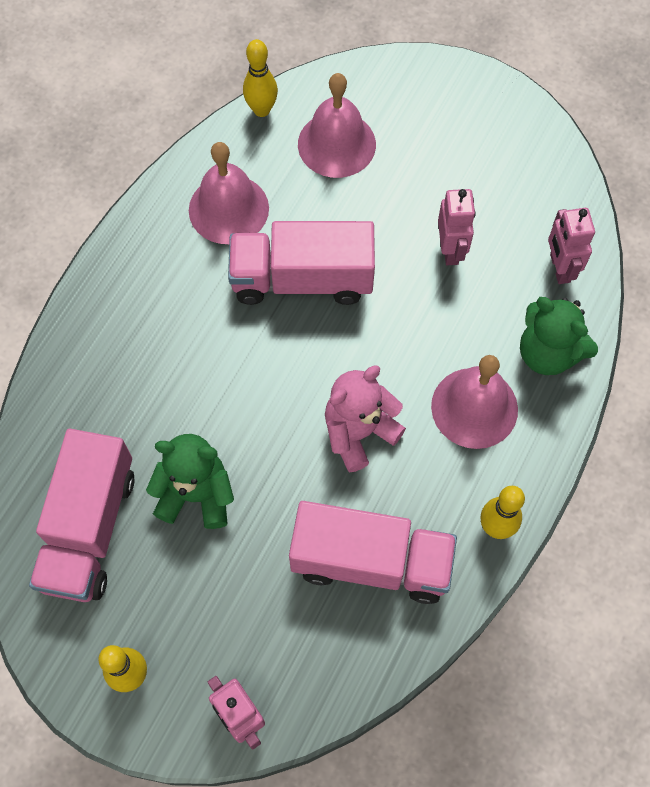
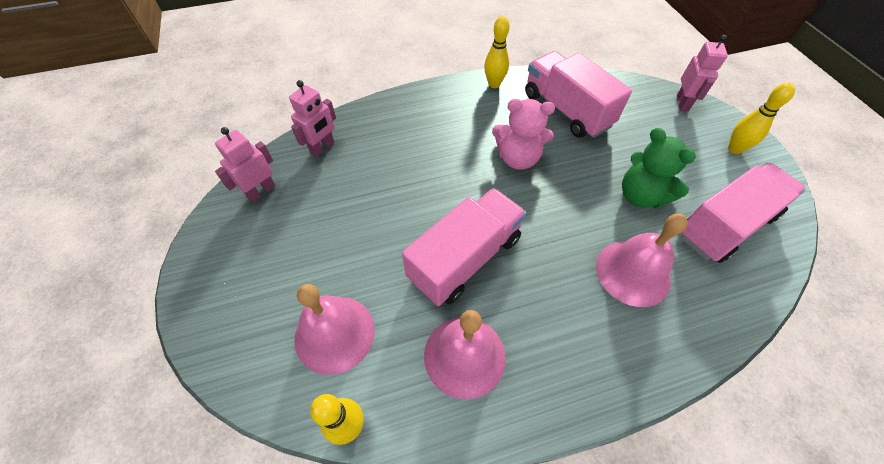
camera: 135 degrees left, 10 degrees down
pink truck [228,221,375,305] -> pink truck turned 90 degrees counterclockwise [402,188,526,306]
pink bell [431,355,518,449] -> pink bell moved to [596,214,688,307]
pink robot [438,189,476,265] -> pink robot moved to [215,127,276,202]
green teddy bear [520,297,598,375] -> none

